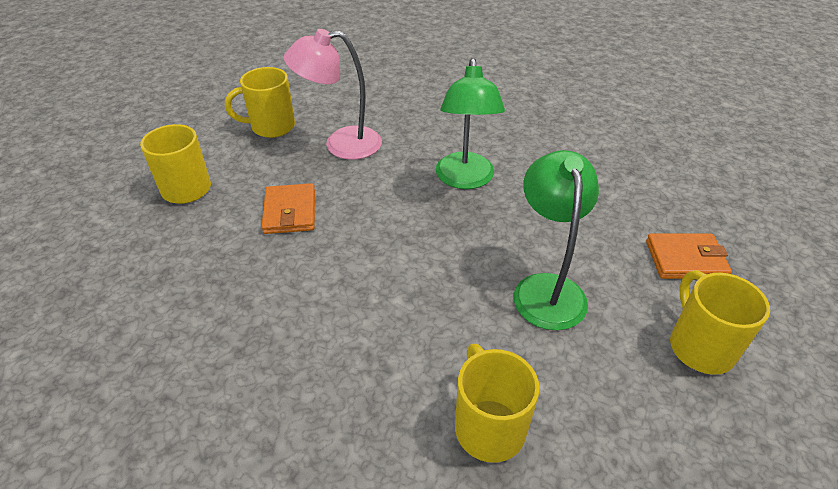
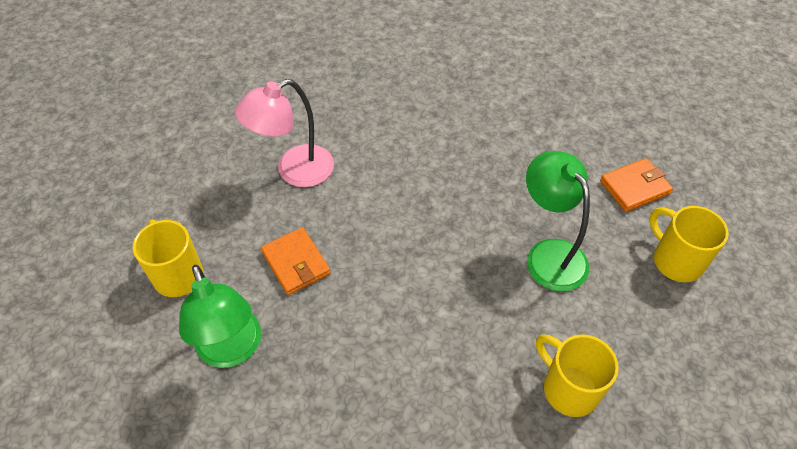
camera: 25 degrees left, 10 degrees up
yellow mug [225,67,295,138] -> none
green lamp [436,58,505,189] -> green lamp moved to [179,265,261,368]

